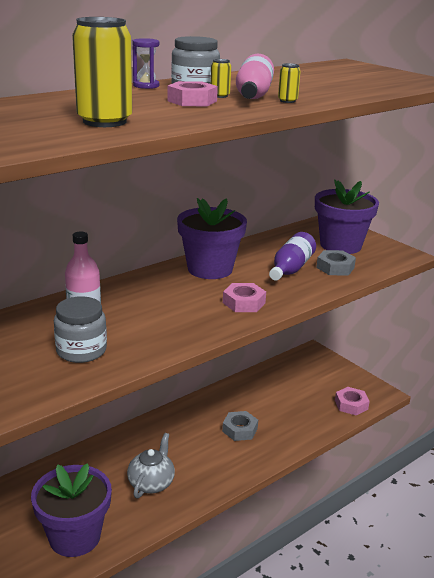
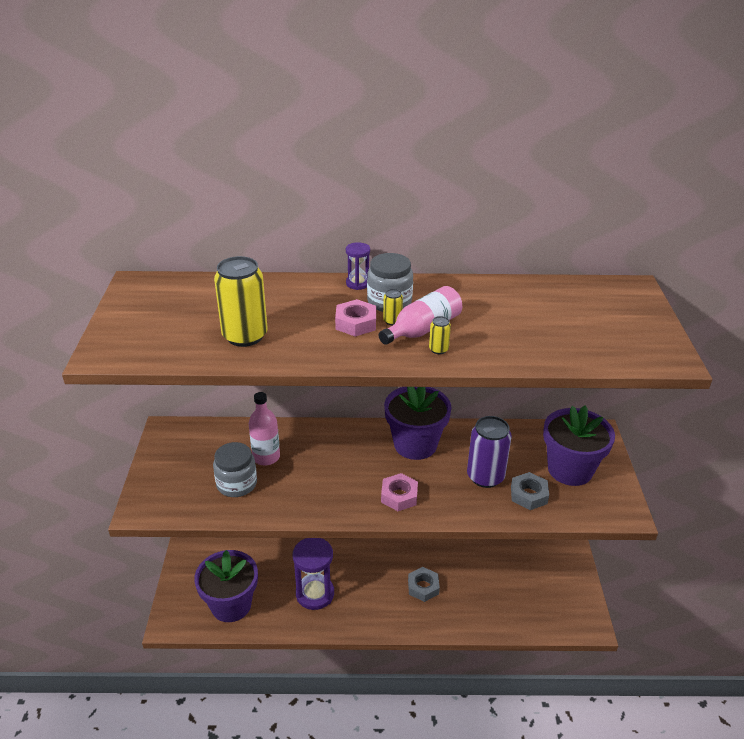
camera: 40 degrees right, 10 degrees up
grey teapot [127,433,175,498] -> purple hourglass [293,538,334,610]
purple bottle [269,232,316,280] -> purple can [467,416,512,488]
pink nut [335,387,370,416] -> none

